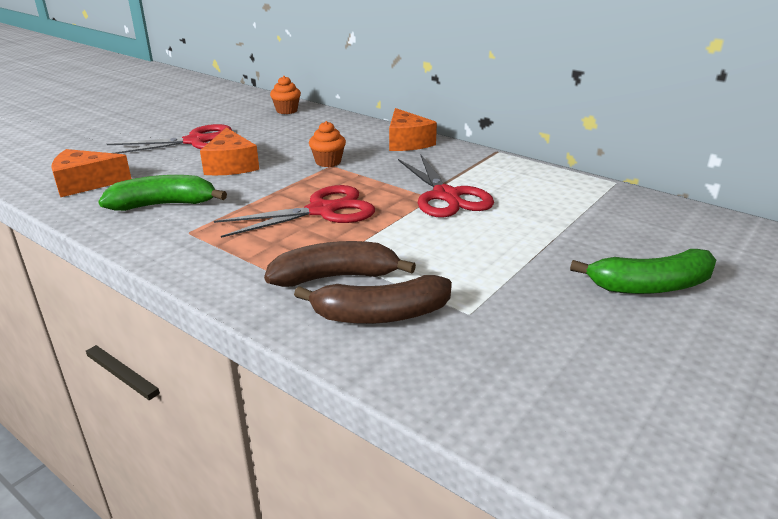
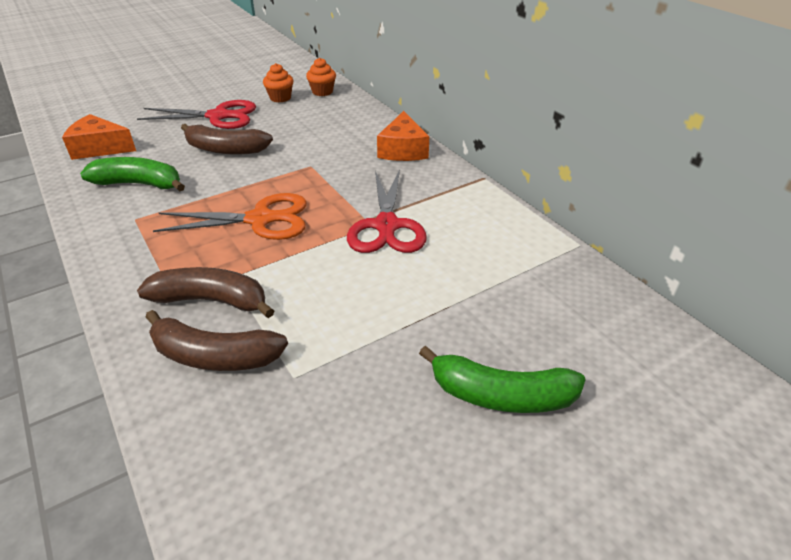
camera: 20 degrees right, 10 degrees up
orange cheese [200,127,259,175] -> brown banana [181,124,273,155]
red scissors [214,185,375,238] -> orange scissors [153,193,307,240]
orange cupcake [309,121,346,167] -> orange cupcake moved to [263,63,294,102]

